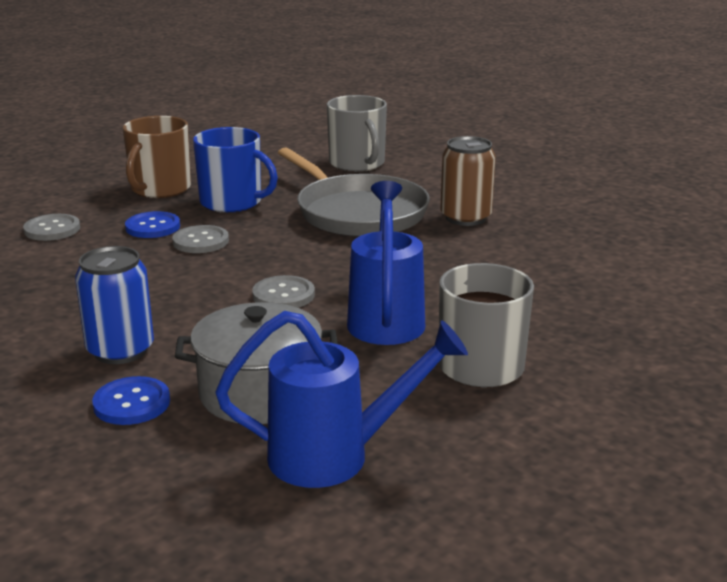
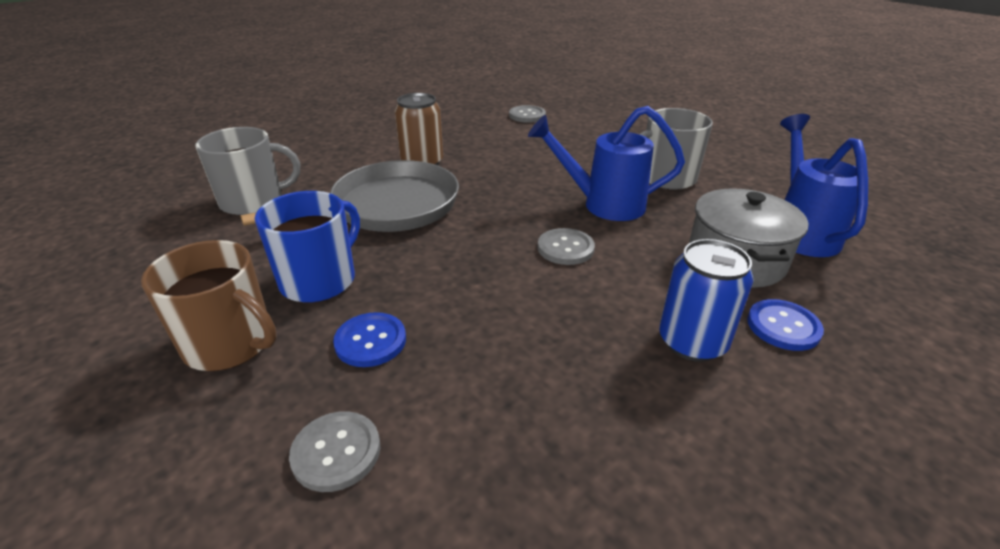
camera: 85 degrees left, 10 degrees up
grey button [172,225,229,253] -> grey button moved to [509,105,546,123]

